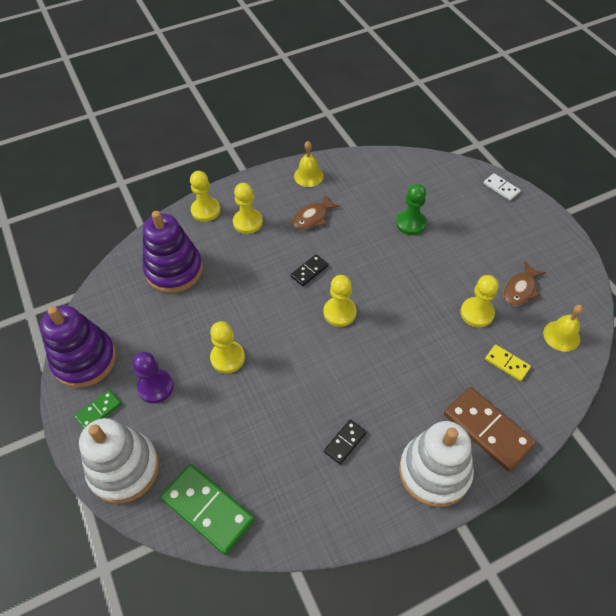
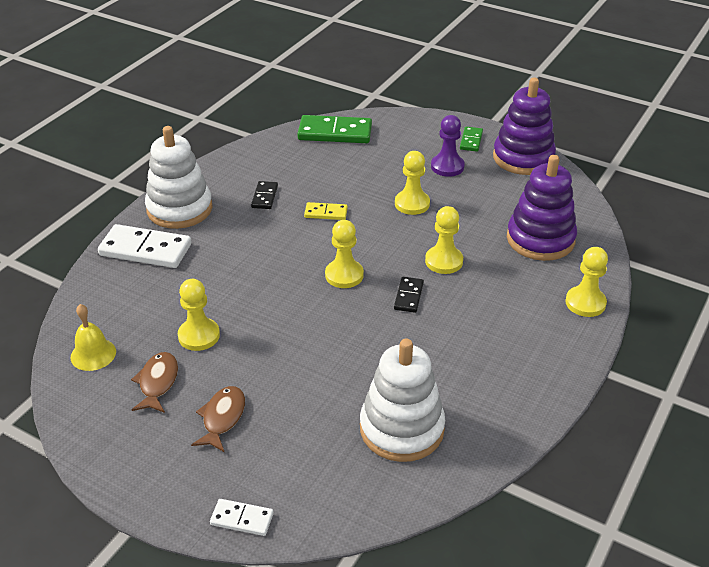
camera: 145 degrees right, 15 degrees down
white stacking toy [79,418,159,504] -> white stacking toy moved to [360,339,445,462]
yellow pawn [233,183,263,234] -> yellow pawn moved to [425,206,463,274]
brown fish [292,195,340,229] -> brown fish moved to [191,386,245,452]
yellow bell [294,141,324,187] -> none
green pawn [396,184,427,235] -> none
brown domino [444,387,536,472] -> white domino [98,224,191,268]
yellow domino [485,345,531,381] -> yellow domino moved to [304,202,348,220]

